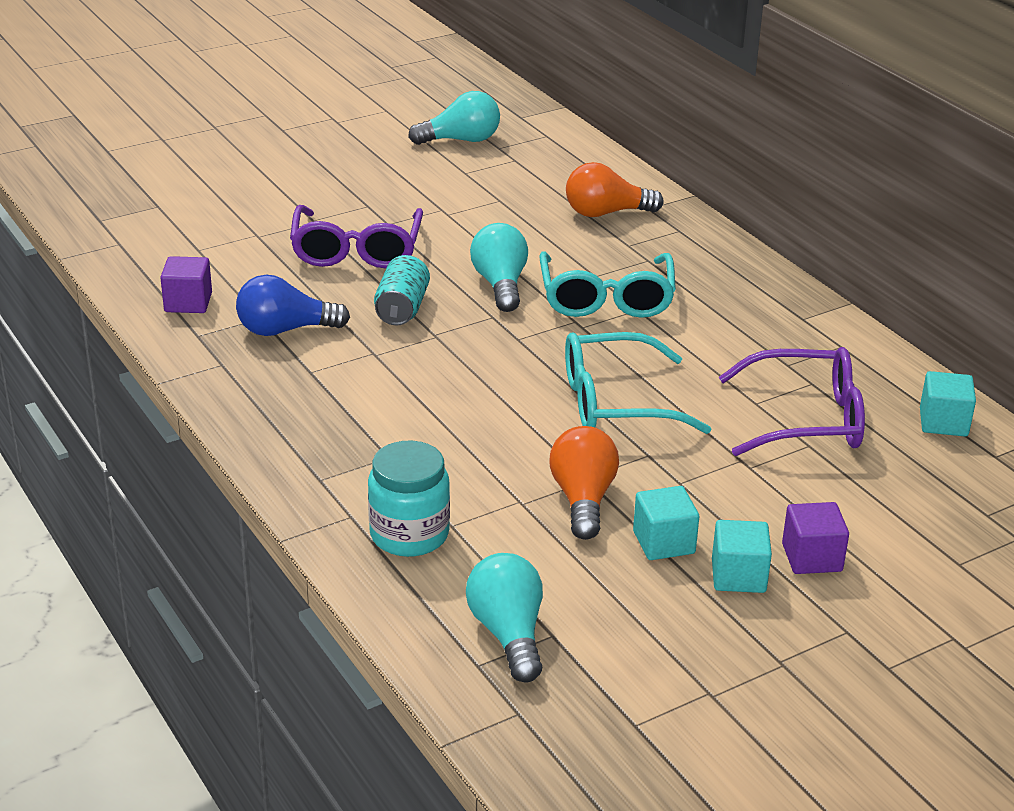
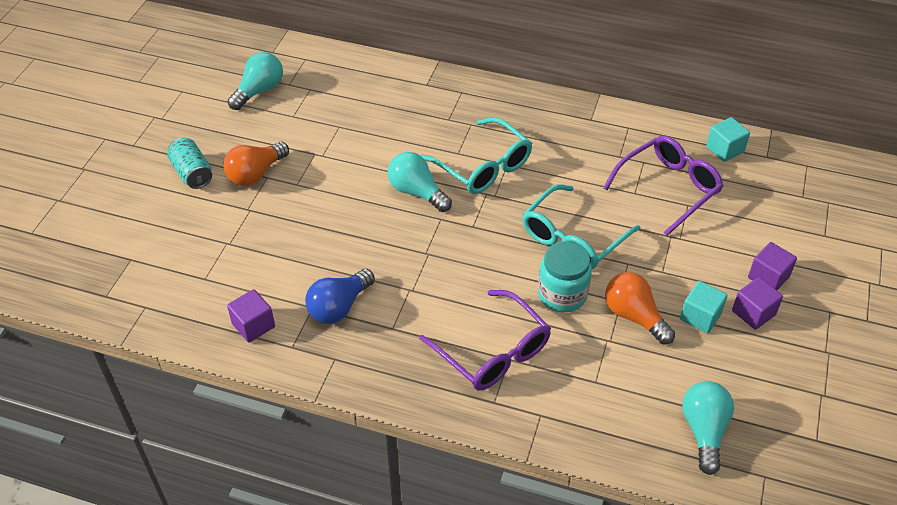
camera: 40 degrees left, 15 degrees up
purple glasses [290,205,423,268] -> purple glasses moved to [419,290,551,391]
turquoise jar [368,441,450,557] -> turquoise jar moved to [538,241,592,312]
turquoise can [374,255,430,326] -> turquoise can moved to [167,138,212,189]
turquoise light bulb [466,553,543,683] -> turquoise light bulb turned 60 degrees clockwise [682,381,734,475]
orange light bulb [566,162,664,217] -> orange light bulb moved to [224,142,289,186]
turquoise cube [712,520,772,593] -> purple cube [732,277,783,330]

